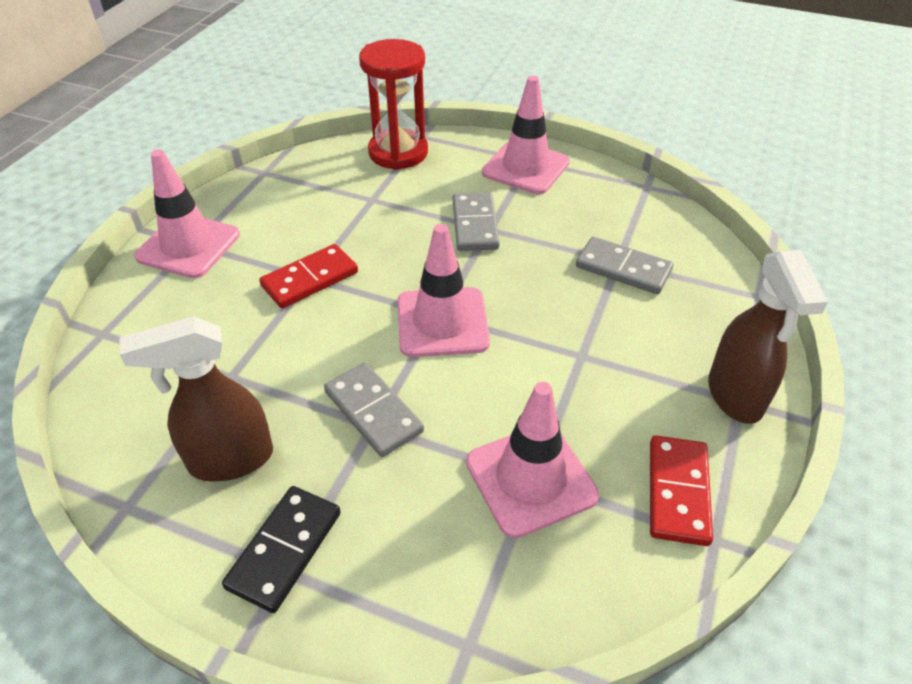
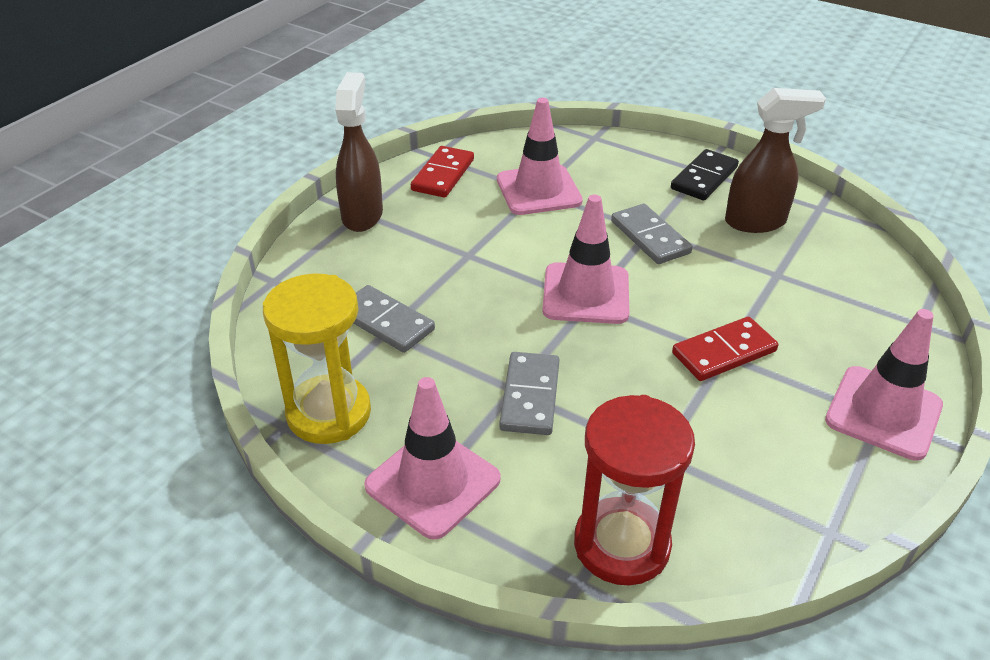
camera: 170 degrees left, 5 degrees down
none -> yellow hourglass [263,273,371,444]

